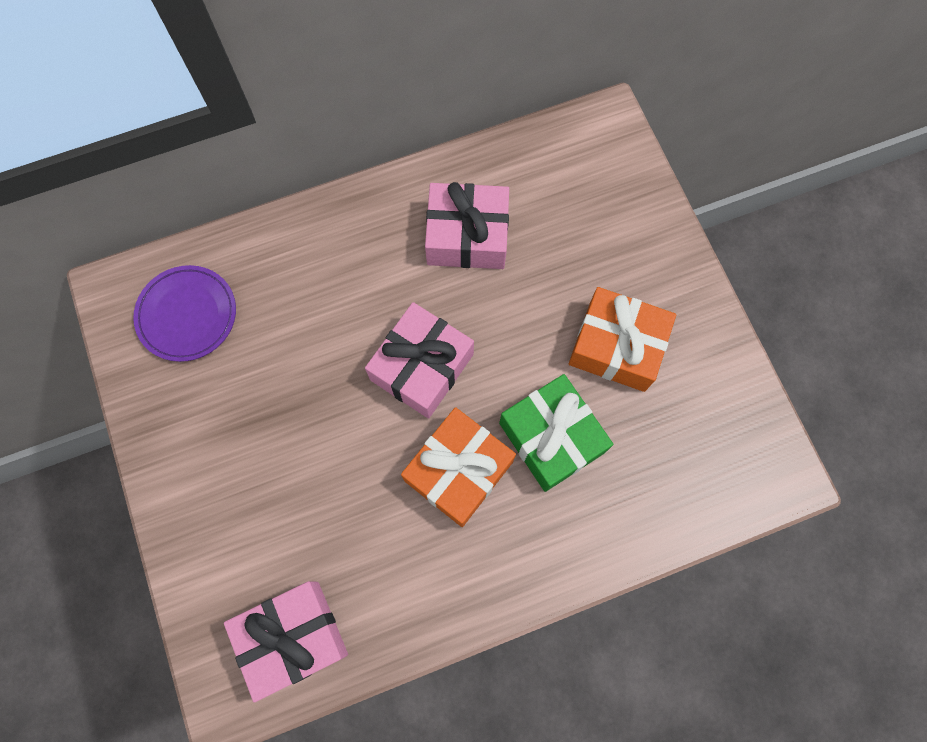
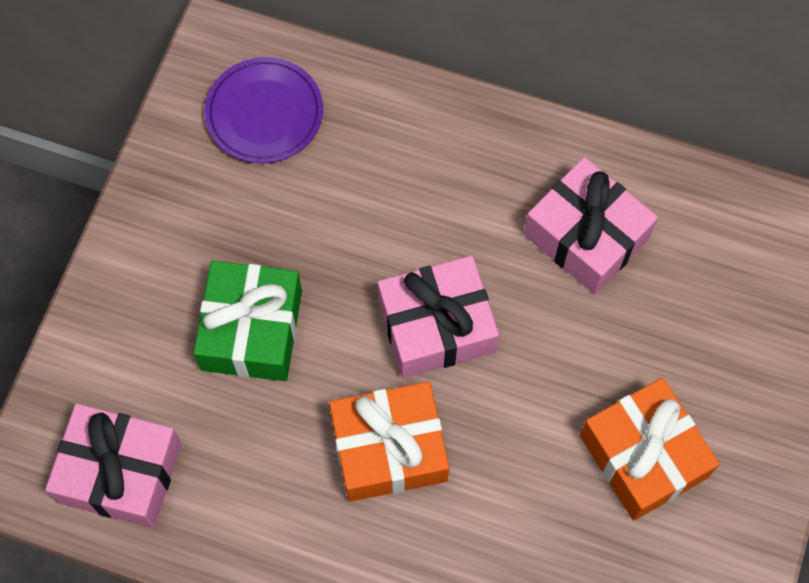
camera: 40 degrees right, 5 degrees down
green gift [499,374,613,492] -> green gift moved to [193,261,302,381]

